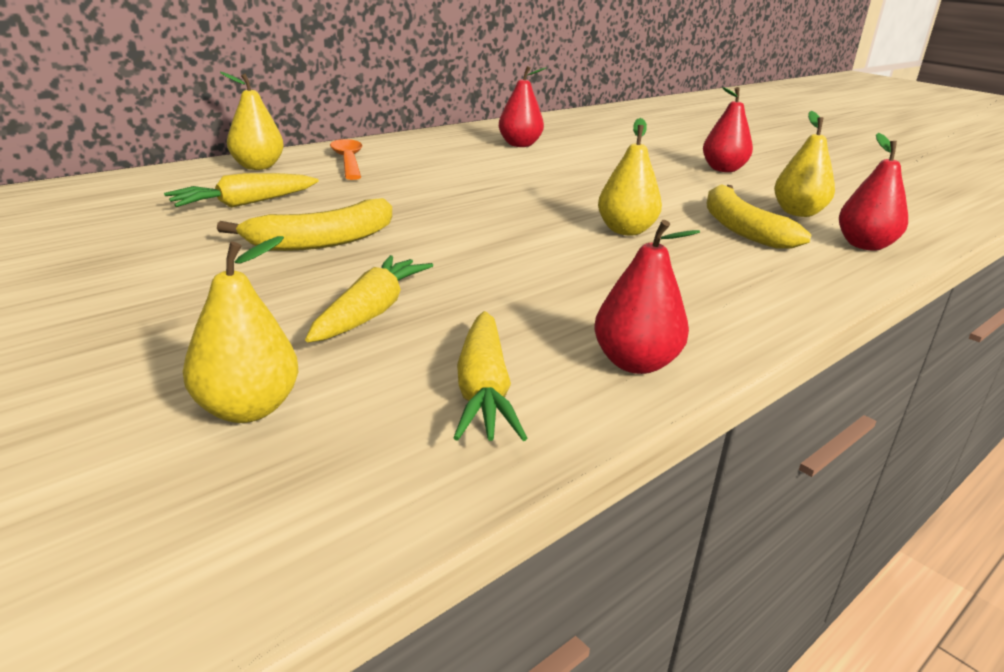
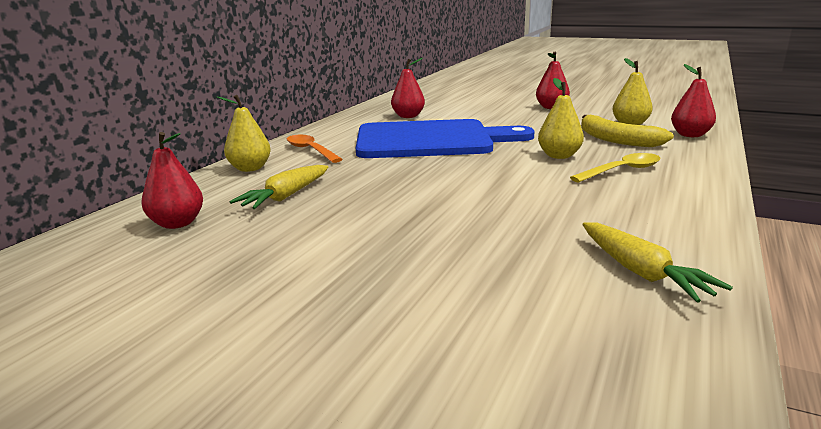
camera: 20 degrees left, 5 degrees down
yellow pear [183,236,298,423] -> none
yellow banana [217,198,392,251] -> none
yellow carrot [305,255,433,343] -> none
red pear [594,220,700,374] -> red pear moved to [141,132,203,229]
none -> blue cutting board [356,119,534,158]
none -> yellow spoon [570,153,660,182]

